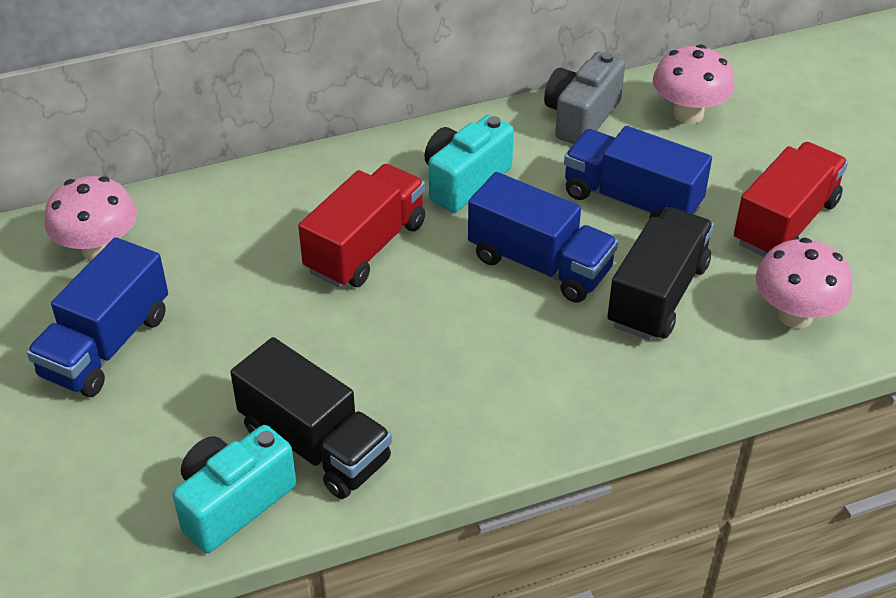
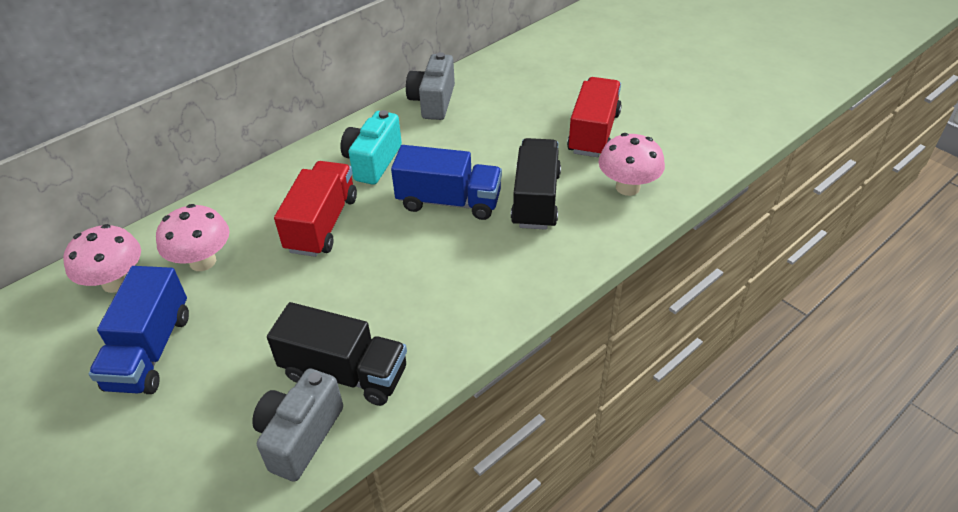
camera: 20 degrees left, 0 degrees up
turquoise camera [173,425,296,553] -> grey camera [252,368,343,482]
blue truck [564,126,712,218] -> none
pink mushroom [653,45,735,124] -> pink mushroom moved to [156,204,229,271]

